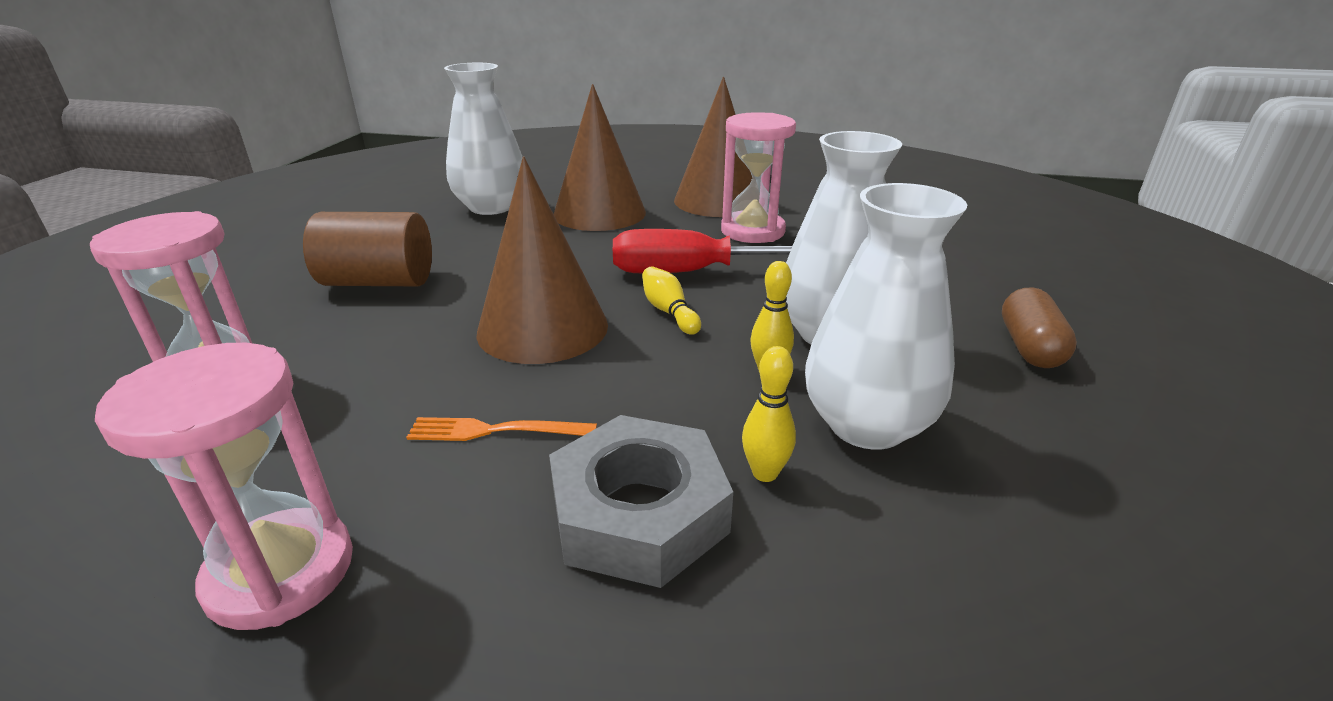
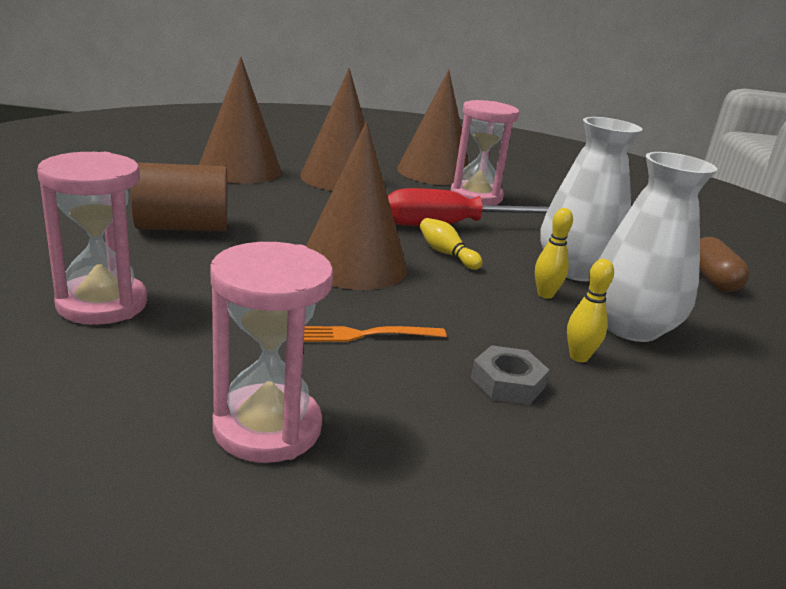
camera: 15 degrees left, 5 degrees down
white vase [444,63,523,215] -> brown cone [199,57,281,184]
grey nut [549,415,733,588] -> grey nut [471,345,549,405], size x0.54

